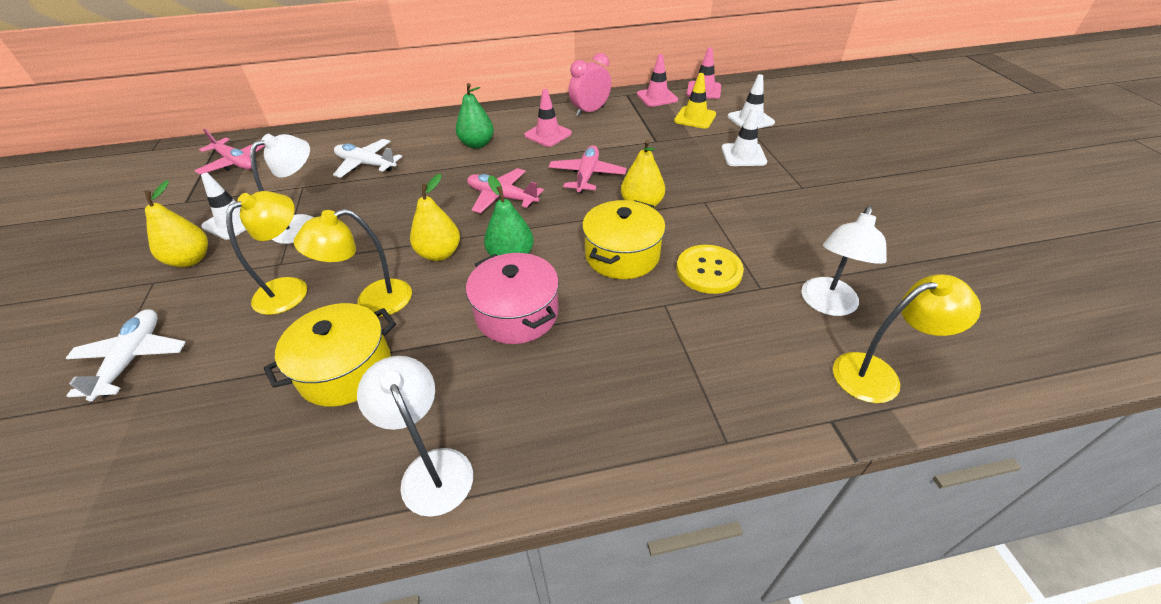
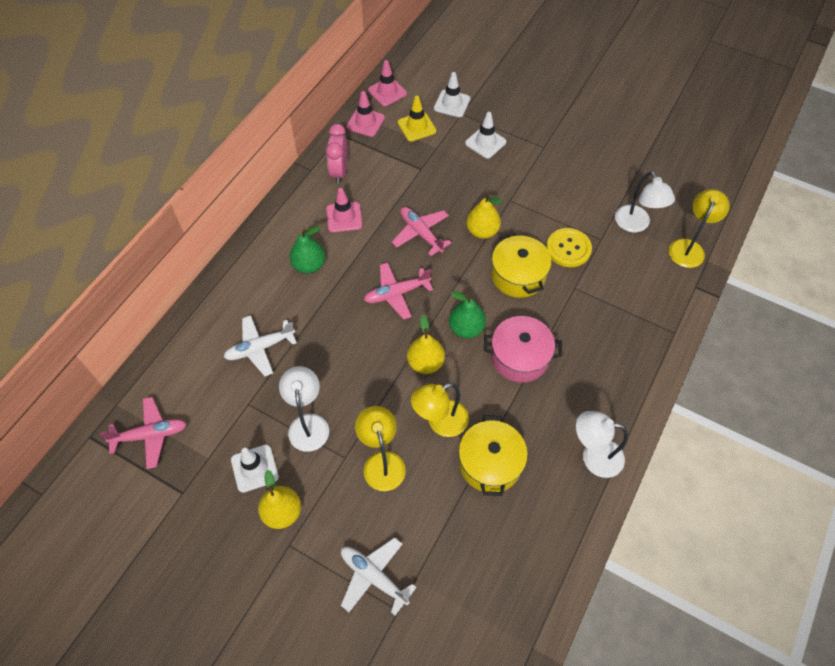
camera: 50 degrees left, 15 degrees up
yellow lamp [294,209,412,317] -> yellow lamp turned 45 degrees clockwise [411,383,469,437]

